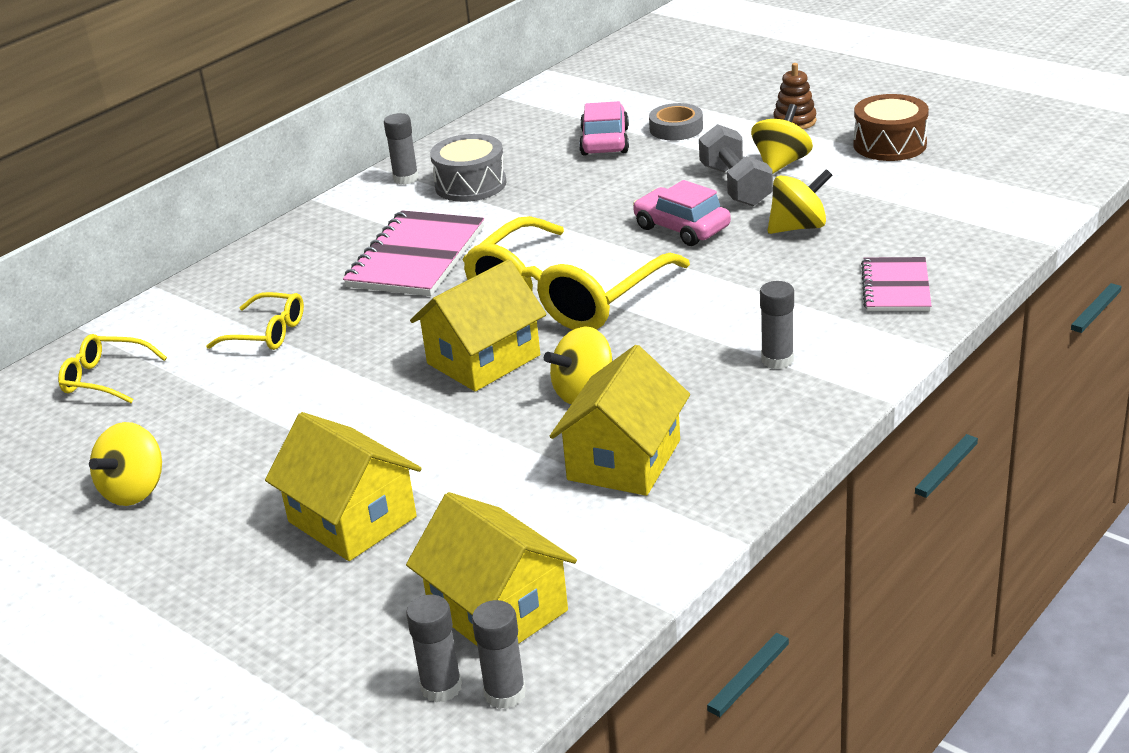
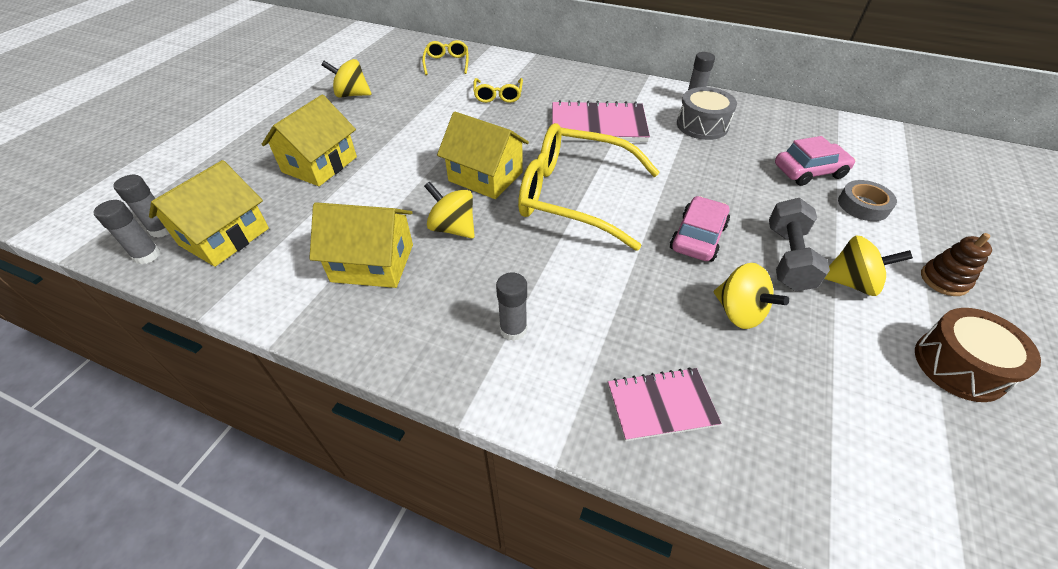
camera: 70 degrees right, 15 degrees up
grey dumbbell [699,124,773,206] -> grey dumbbell turned 45 degrees counterclockwise [769,198,830,291]

